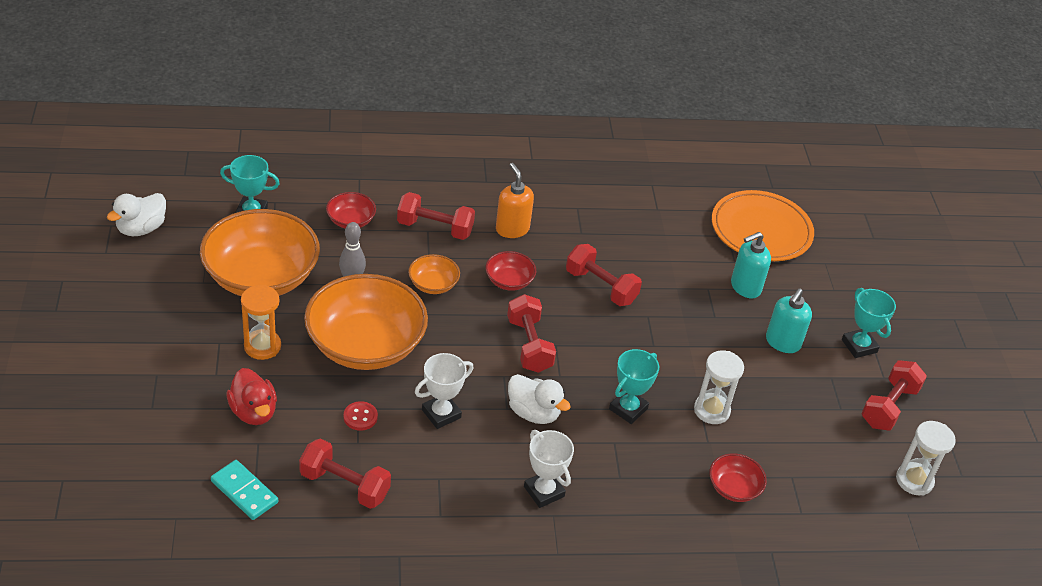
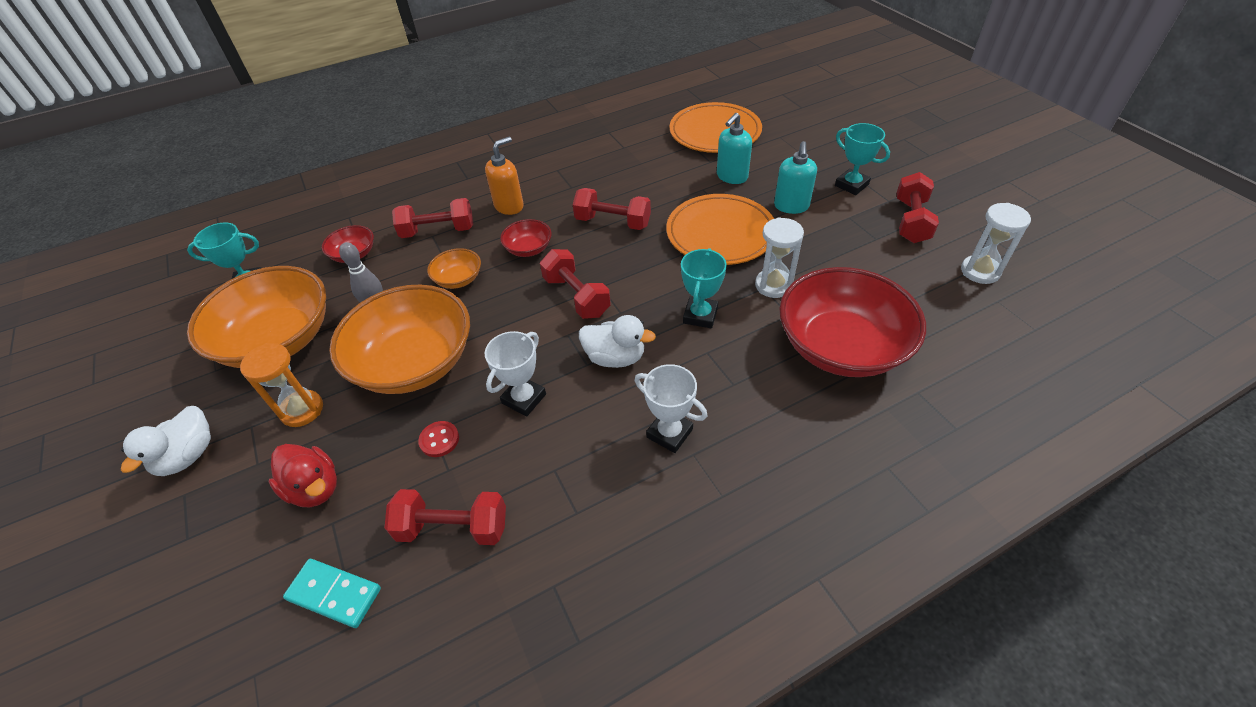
camera: 15 degrees left, 5 degrees up
white duck [107,193,166,236] -> white duck moved to [121,406,211,476]
orange soap dispenser [496,163,534,238] -> orange soap dispenser turned 90 degrees clockwise [485,137,524,215]
red bowl [709,453,767,502] -> red bowl [779,267,926,377], size x2.23
none -> orange plate [666,194,774,265]

